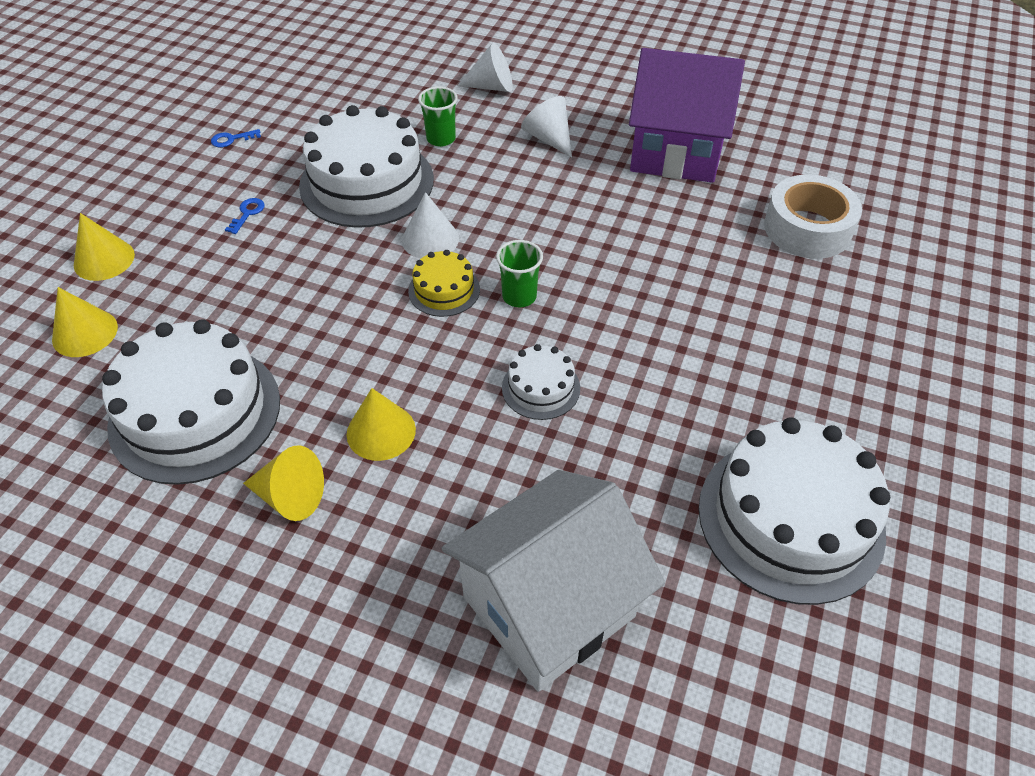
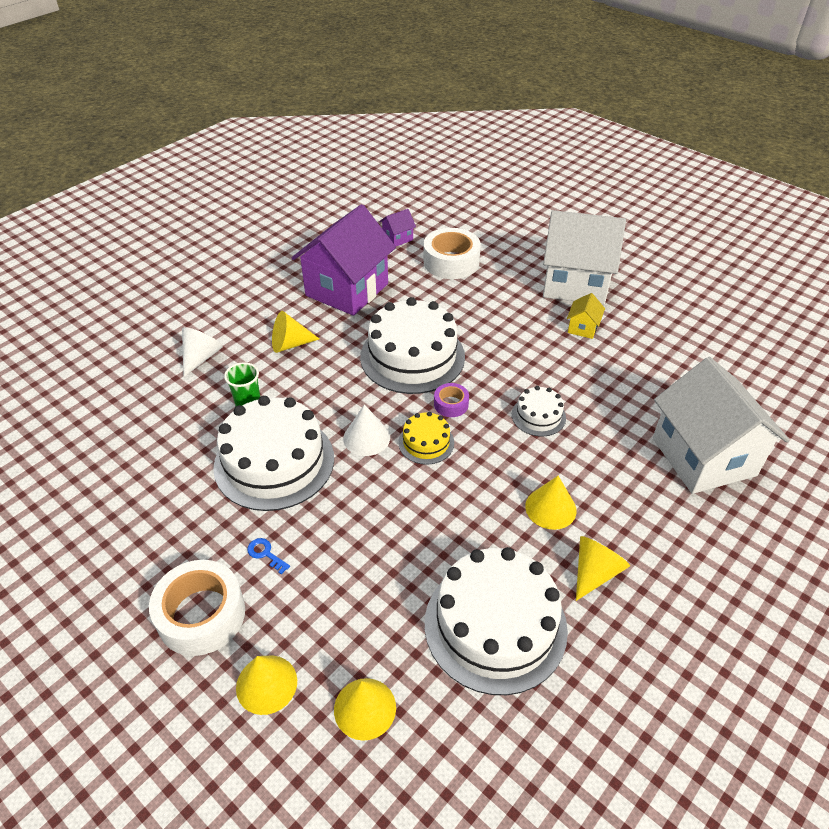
camera: 70 degrees left, 5 degrees down
blue key [211,129,261,148] -> none
green cup [496,240,543,307] -> purple tape [434,383,469,417]
white cone [521,96,572,158] -> yellow cone [272,311,319,353]
white cake [698,417,890,605] -> white cake moved to [360,297,465,394]
none -> white tape [149,560,245,656]
none -> purple house [379,209,416,246]
none -> white house [543,210,626,305]
none -> yellow house [567,293,605,339]

